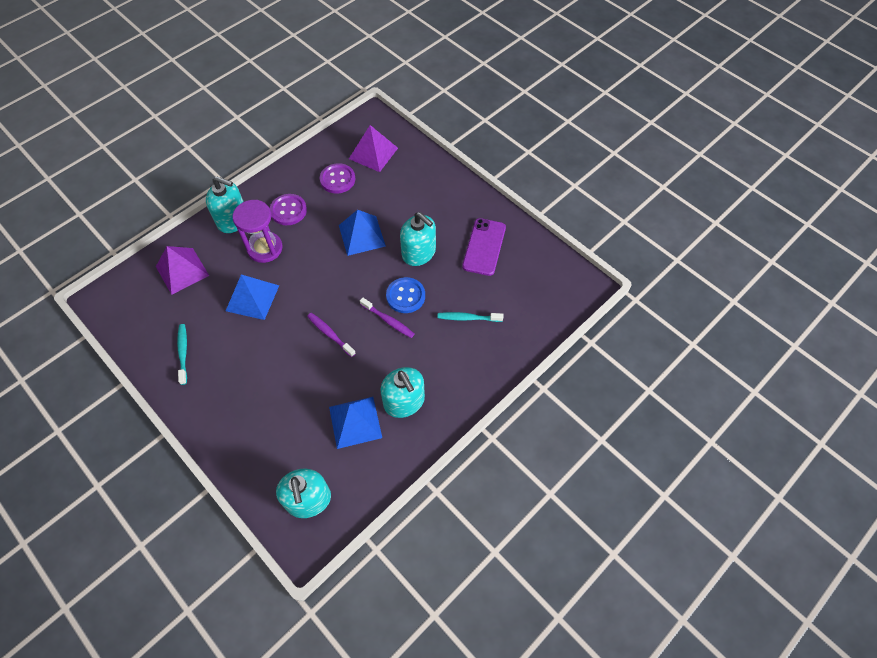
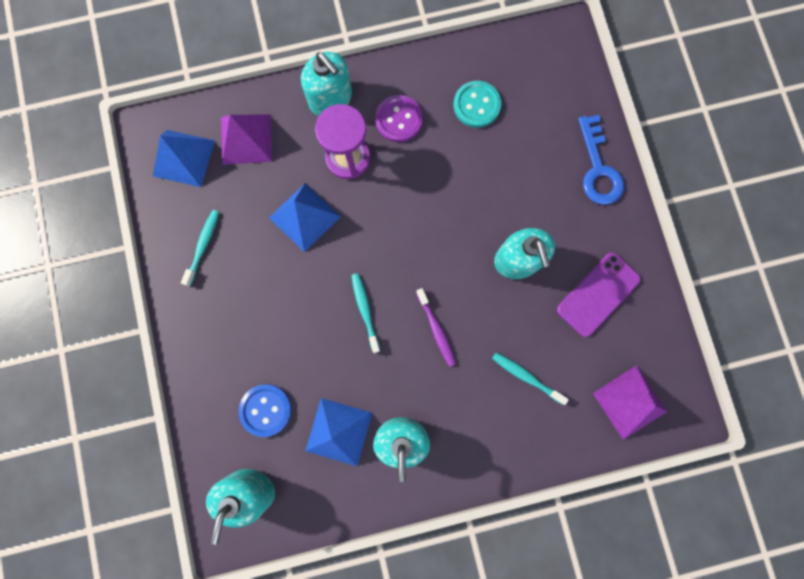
camera: 30 degrees right, 20 degrees up
purple toothbrush [307,313,356,357] -> turquoise toothbrush [351,273,380,353]
purple button [320,163,355,194] -> turquoise button [453,81,501,128]
blue pyramid [339,210,386,256] -> blue pyramid moved to [153,130,215,187]
purple pyramid [349,125,398,172] -> purple pyramid moved to [593,365,667,440]
blue button [386,277,425,313] -> blue button moved to [239,384,292,437]
none -> blue key [578,115,624,205]

